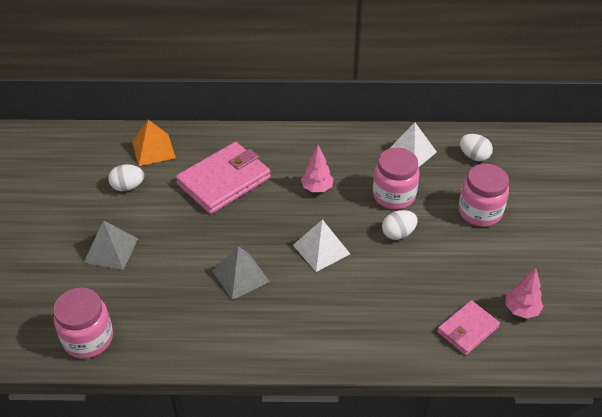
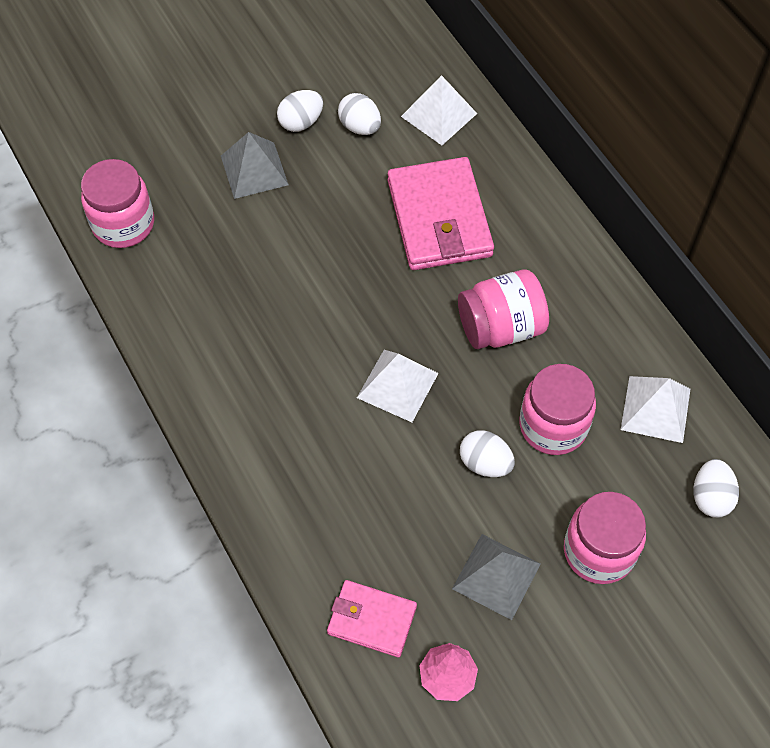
camera: 60 degrees right, 15 degrees up
orange pyramid [132,120,176,166] -> white pyramid [401,75,477,145]
pink wallet [176,142,271,214] -> pink wallet turned 60 degrees clockwise [388,157,494,270]
grey pyramid [212,246,270,300] -> grey pyramid moved to [452,534,540,620]
pink tree [301,145,334,192] -> pink jar [458,269,549,349]
none -> white egg [277,90,323,132]

